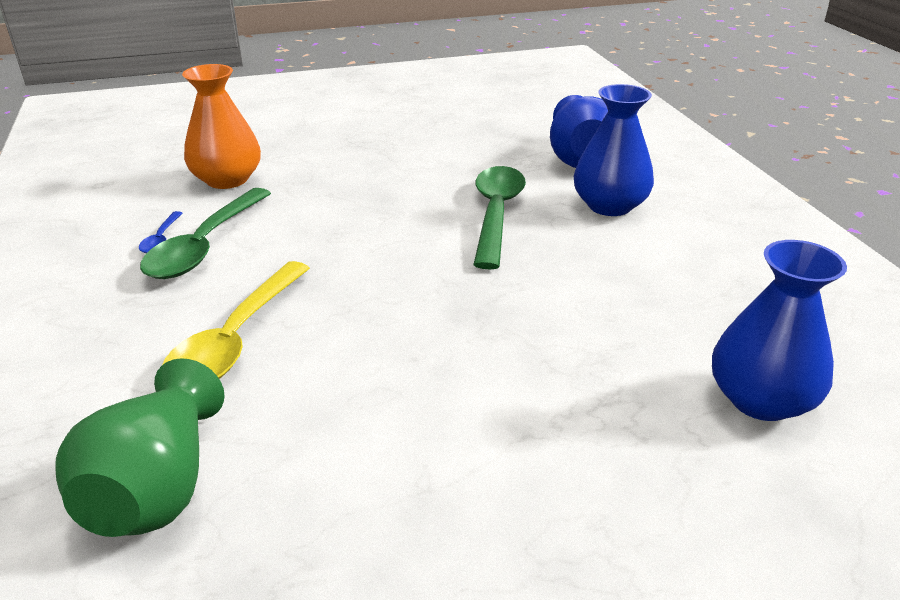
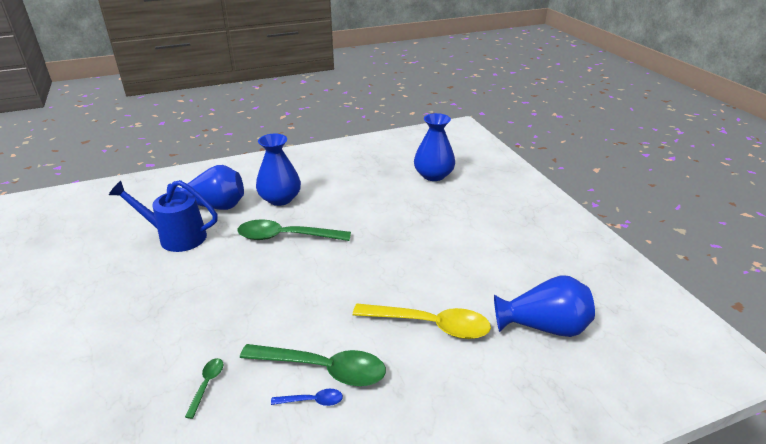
camera: 95 degrees left, 0 degrees up
green vase [55,358,225,537] -> blue vase [494,275,595,337]
orange vase [182,64,261,189] -> green spoon [185,358,223,419]
none -> blue watering can [109,180,218,252]

